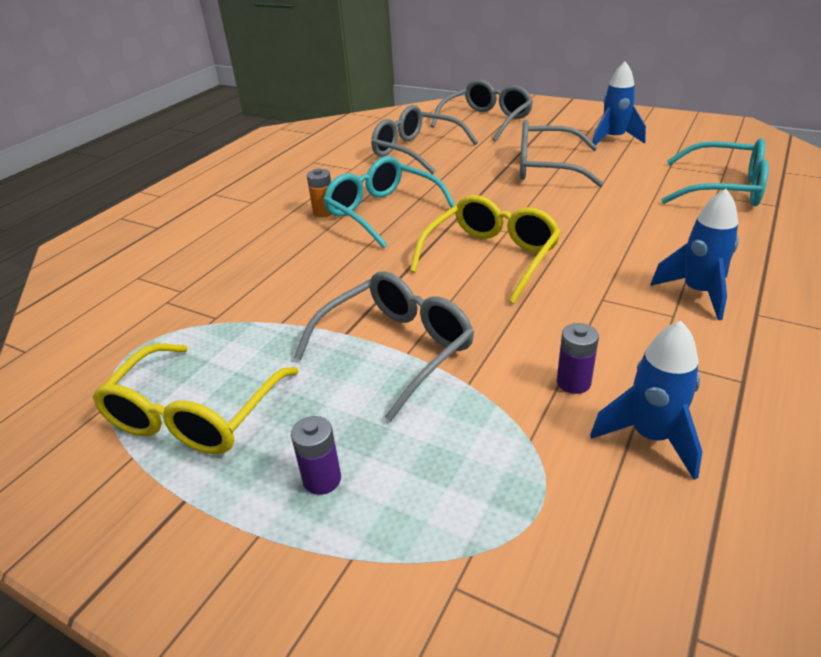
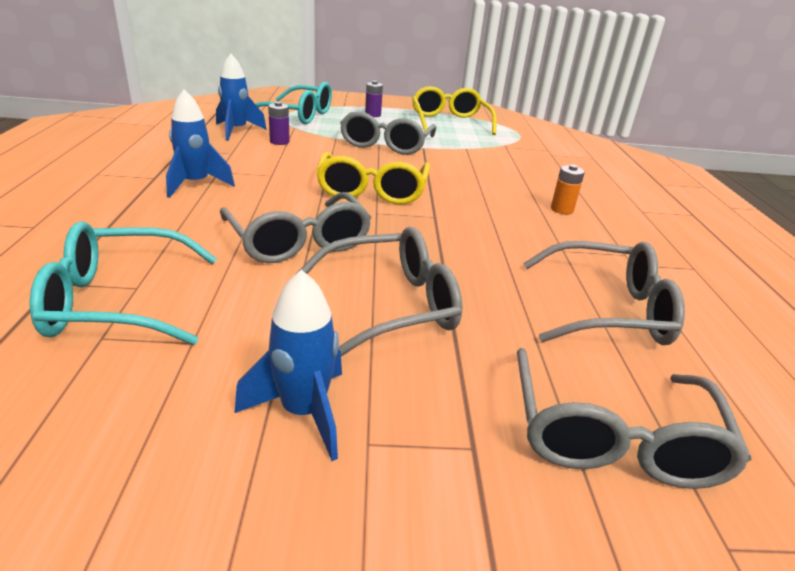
camera: 145 degrees right, 5 degrees down
turquoise glasses [323,156,455,249] -> turquoise glasses moved to [256,82,332,124]
none -> grey glasses [220,192,372,263]

